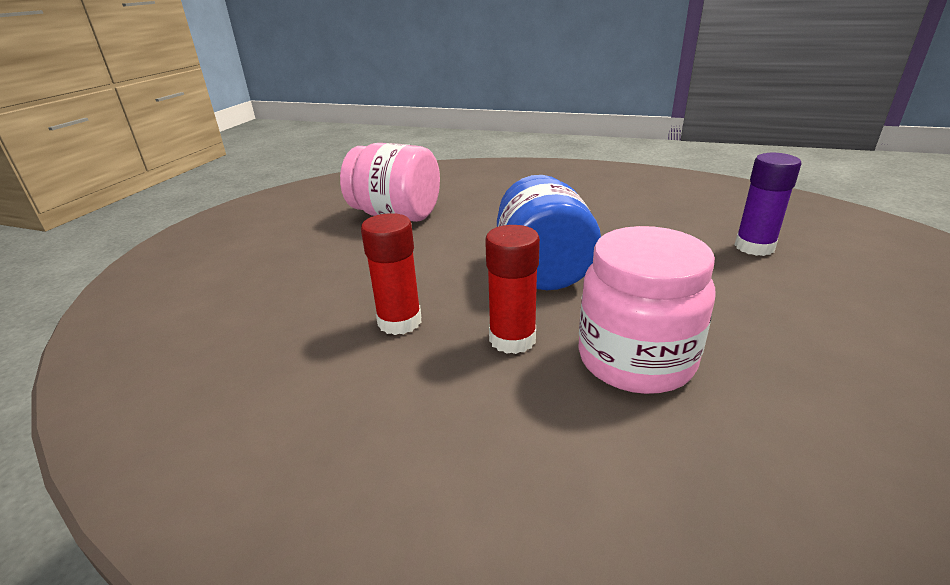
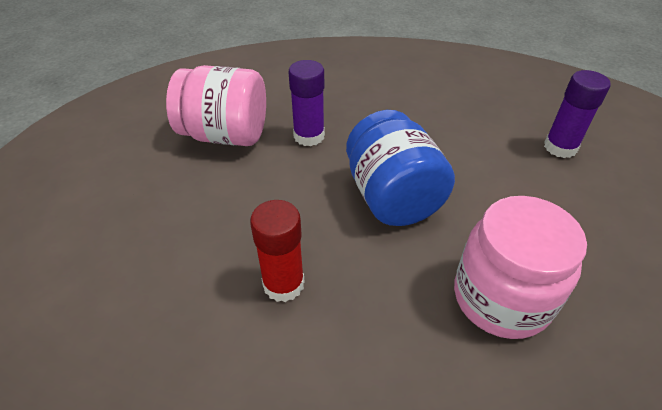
camera: 15 degrees left, 15 degrees up
red glue stick [485,225,540,354] -> none
none -> purple glue stick [289,60,325,146]

